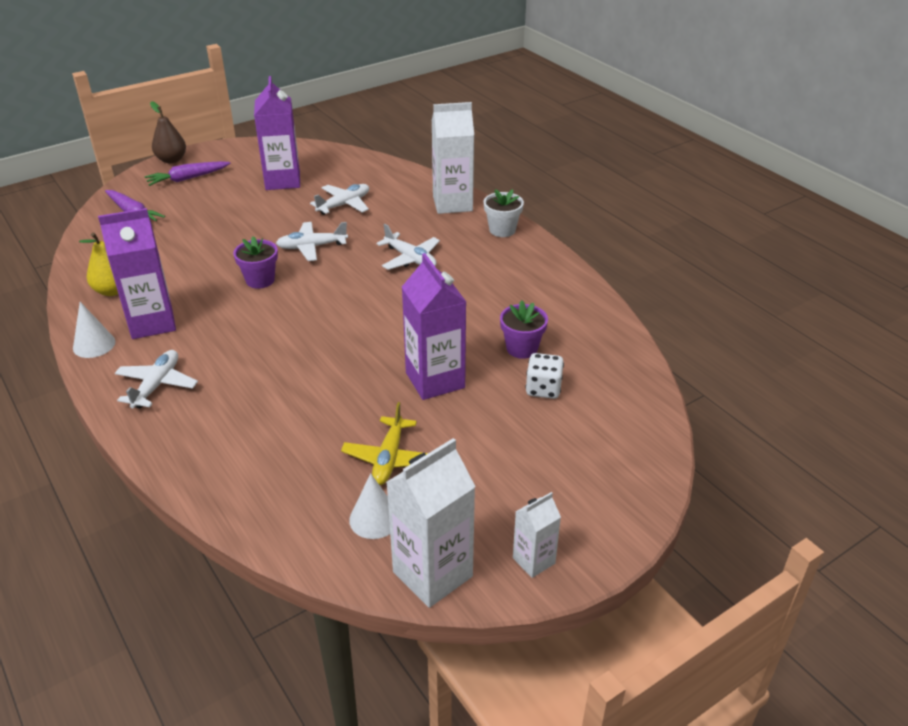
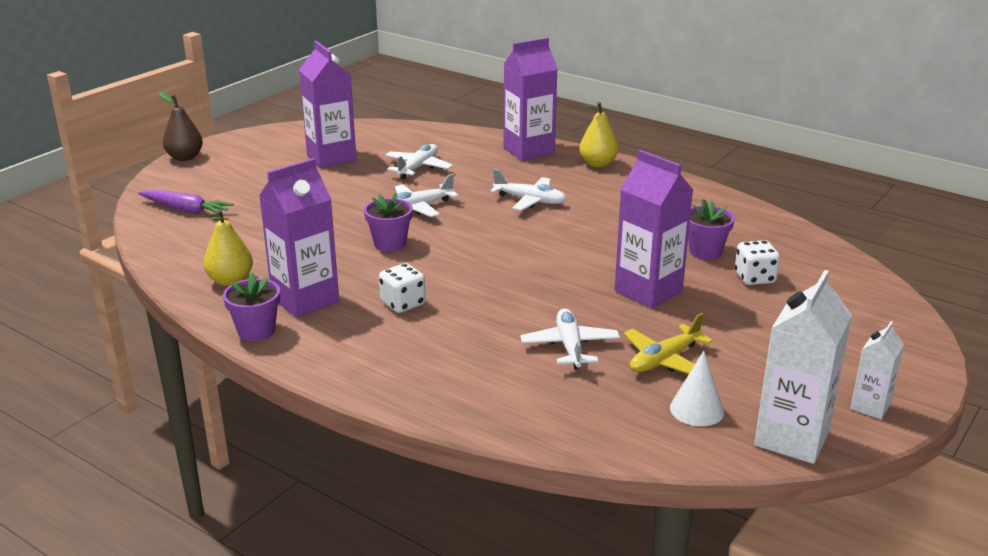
camera: 20 degrees left, 10 degrees down
white cone [73,302,115,358] -> purple flower pot [223,273,280,341]
white plane [115,350,198,408] -> white plane moved to [520,308,620,369]
purple carrot [145,161,230,186] -> none
yellow plane [341,402,428,485] -> yellow plane turned 60 degrees clockwise [624,313,713,374]
white carton [432,102,474,214] -> purple carton [504,37,558,161]
white flower pot [483,189,524,237] -> yellow pear [579,102,619,168]
none -> white dice [379,263,426,313]

